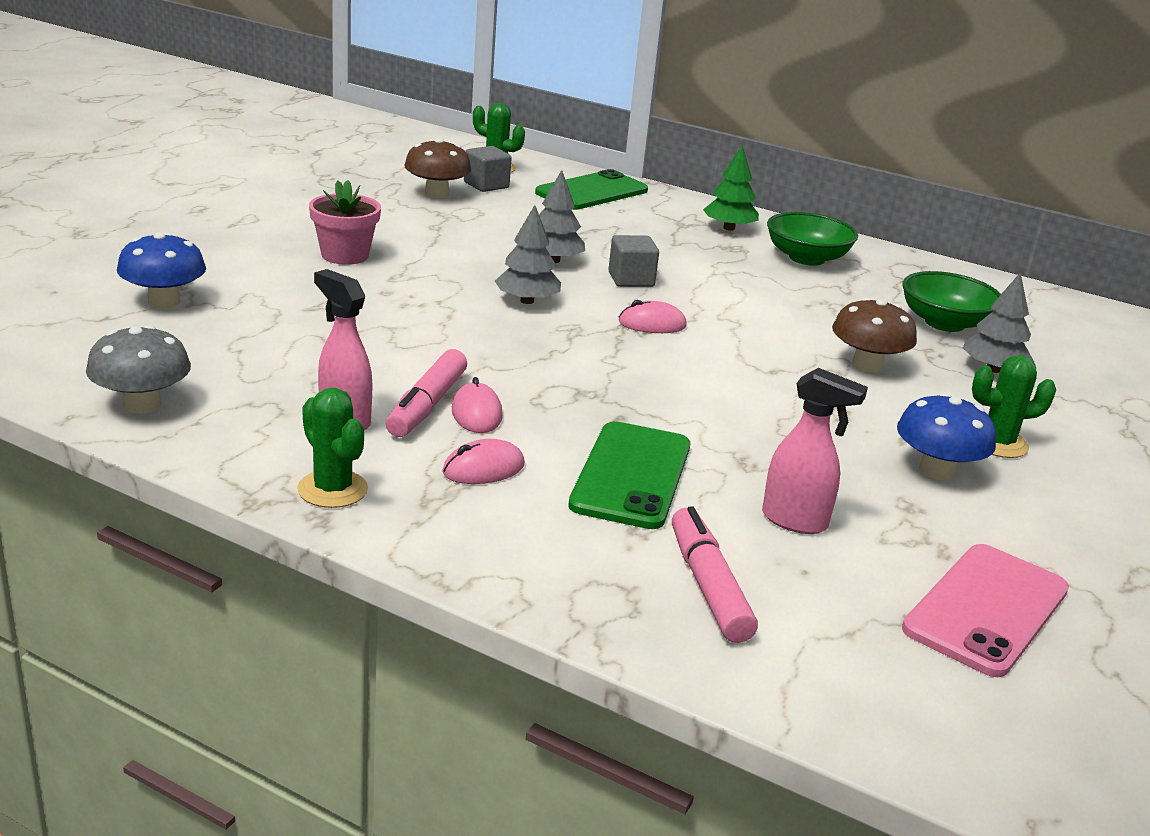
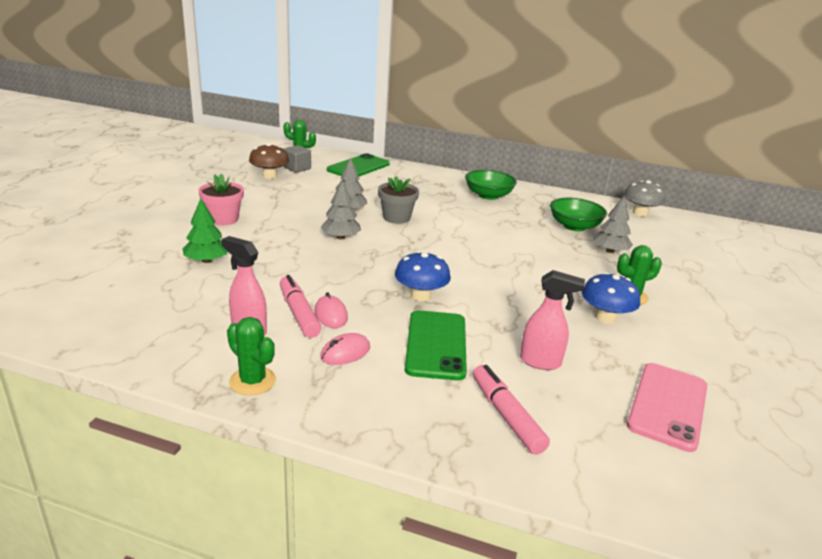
camera: 10 degrees left, 0 degrees up
grey mushroom [86,325,191,413] -> grey mushroom moved to [624,180,666,217]
blue mushroom [117,232,206,308] -> blue mushroom moved to [395,251,451,301]
pink marker [386,349,467,437] -> pink marker turned 150 degrees clockwise [280,275,321,338]
grey cube [608,235,659,287] -> grey flower pot [378,176,419,224]
pink mouse [619,300,687,333] -> none
green tree [703,145,759,231] -> green tree moved to [183,198,227,263]
brown mushroom [832,298,917,373] -> none

